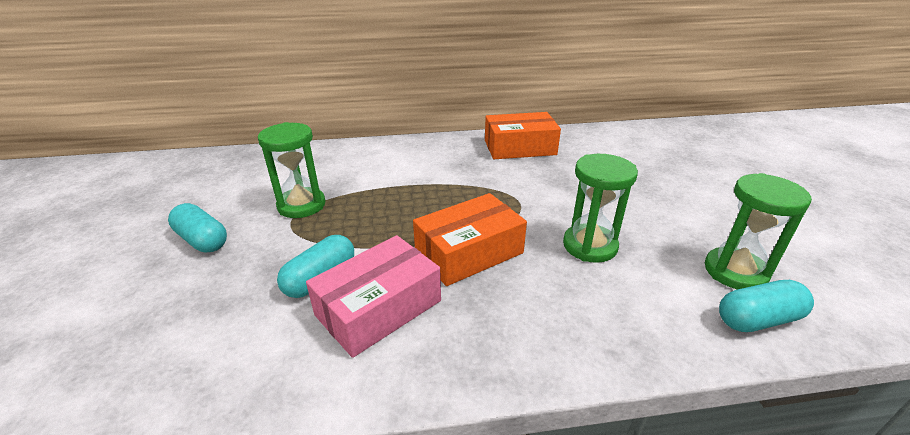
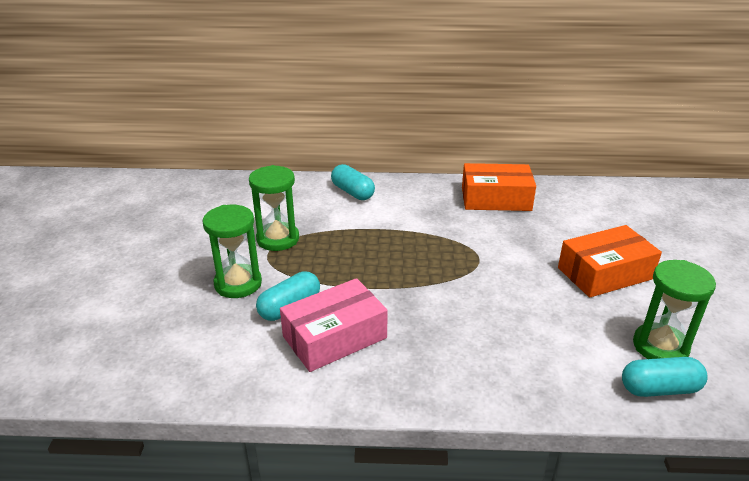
camera: 10 degrees right, 0 degrees up
turquoise capsule [168,203,227,253] -> turquoise capsule moved to [331,164,375,200]
orange box [413,193,527,286] -> orange box moved to [558,225,662,298]
green hourglass [563,154,638,263] -> green hourglass moved to [203,205,262,298]

